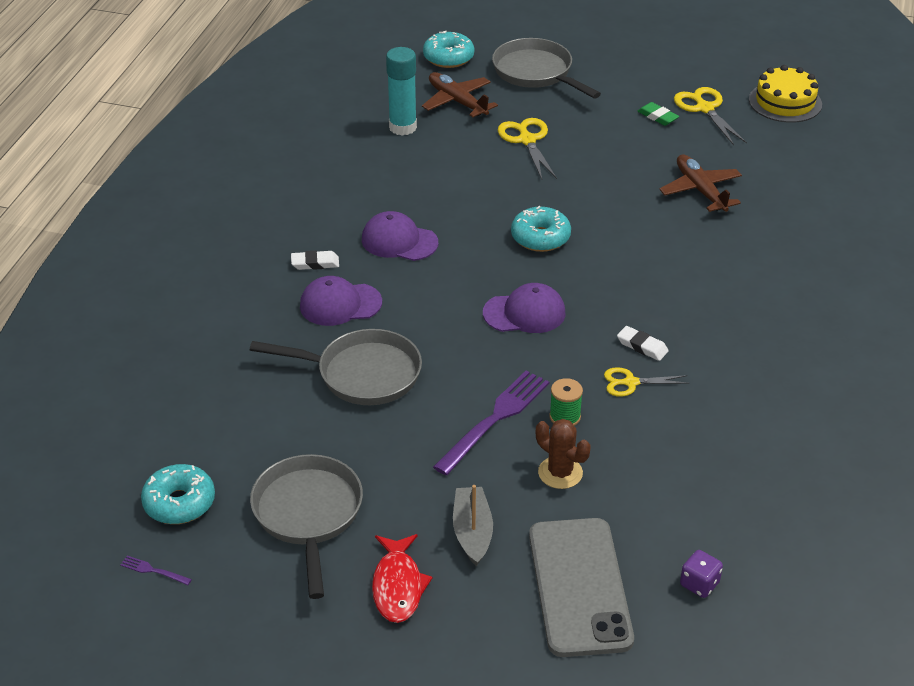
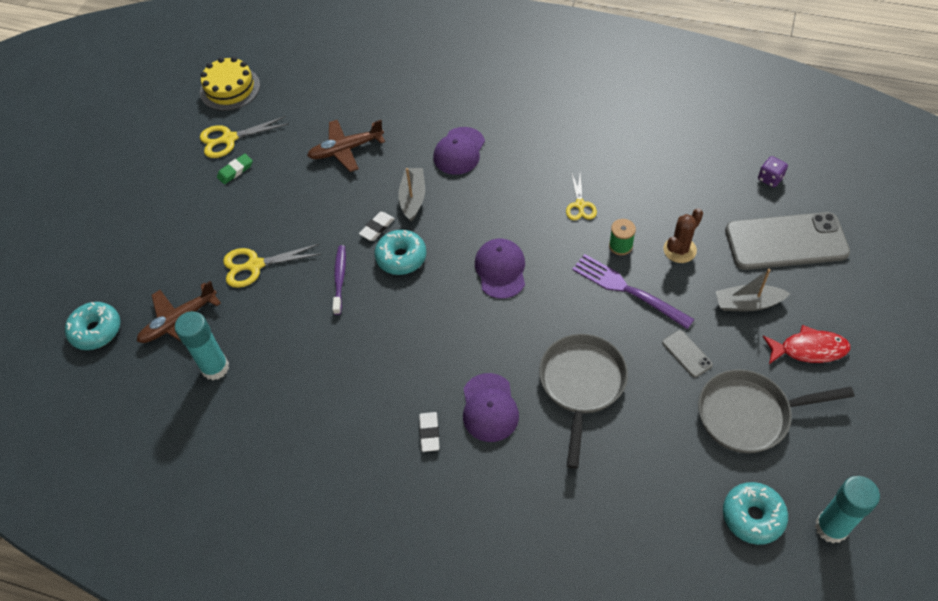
camera: 85 degrees left, 15 degrees up
purple fork [120,556,192,585] -> turquoise glue stick [815,476,880,543]
purple cap [362,211,438,261] -> purple cap moved to [434,127,485,175]
grey pan [492,38,601,98] -> none
white eraser [617,326,669,361] -> white eraser moved to [359,212,395,241]
none -> purple toothbrush [333,245,346,315]
none -> grey boat [398,168,425,221]
none -> grey phone [662,330,713,378]

